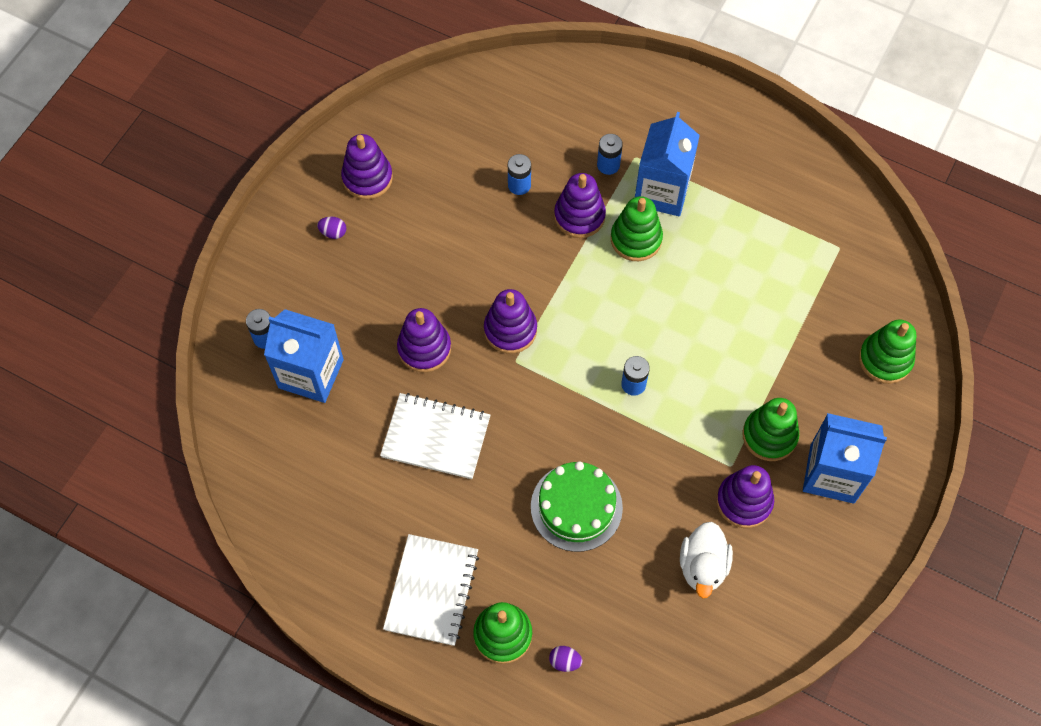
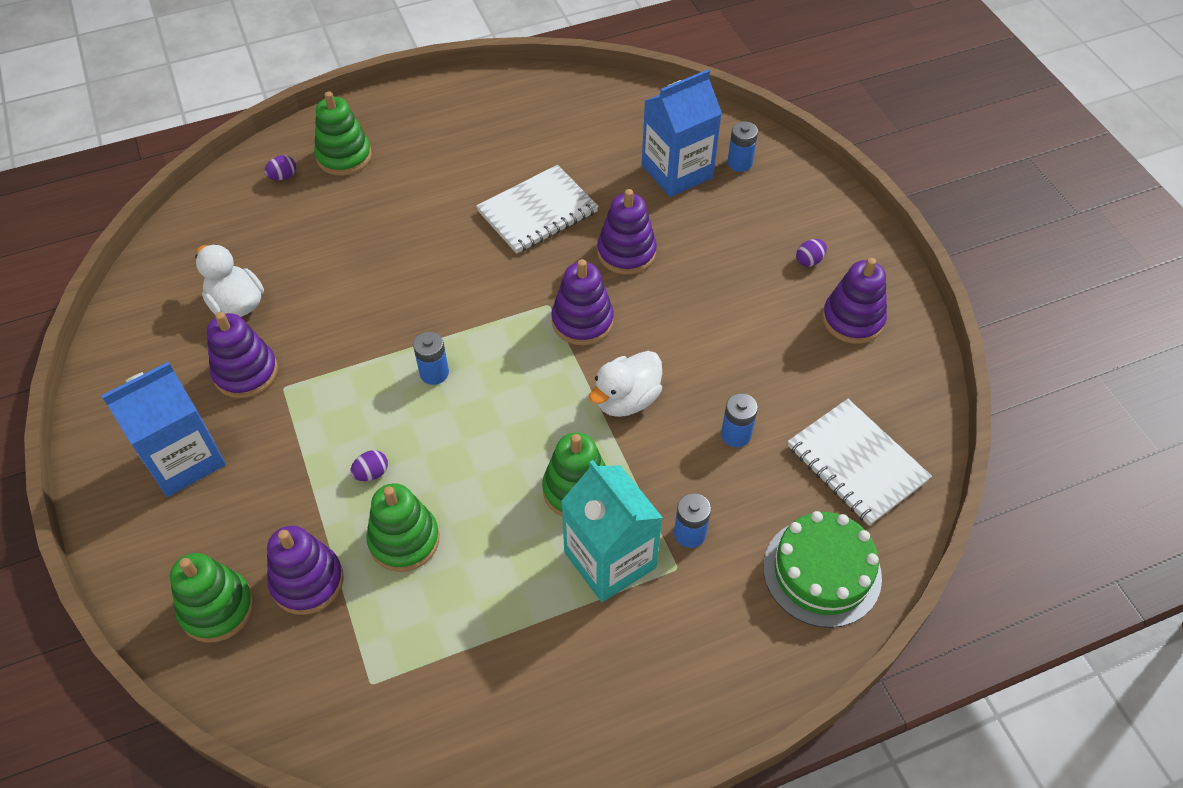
camera: 130 degrees right, 10 degrees down
white notebook [383,534,479,646] -> white notebook moved to [788,399,932,526]
green cake [531,461,623,552] -> green cake moved to [763,511,882,628]
purple stacking toy [554,173,606,238] -> purple stacking toy moved to [267,526,344,615]
blue carton [635,112,700,216] -> turquoise carton [561,460,663,602]
green stacking toy [742,398,799,461] -> green stacking toy moved to [366,483,439,572]
none -> purple egg [350,450,388,481]
none -> white duck [589,351,662,417]

